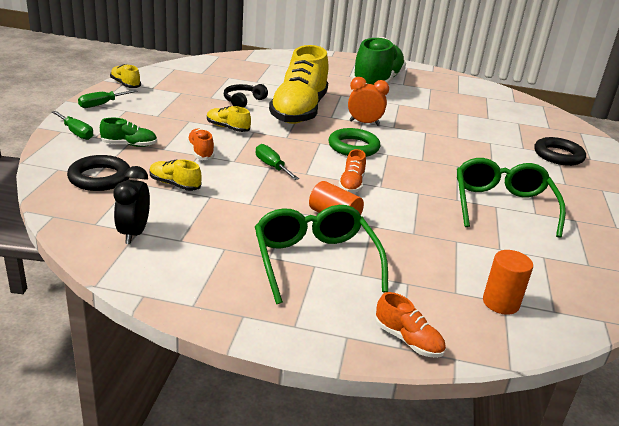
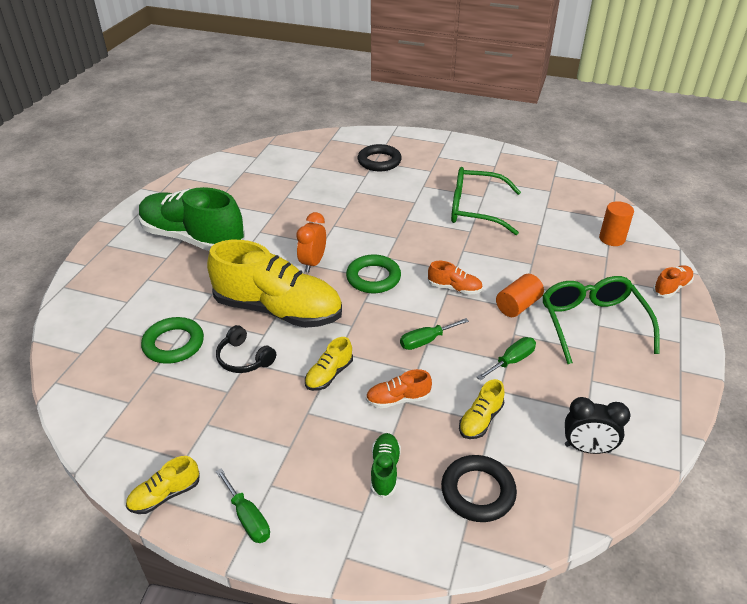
camera: 80 degrees left, 10 degrees up
green screwdriver [52,111,93,140] -> green screwdriver moved to [476,337,536,381]
green glasses [255,205,388,304] -> green glasses turned 90 degrees clockwise [542,276,660,364]
none -> green ring [141,317,204,364]

